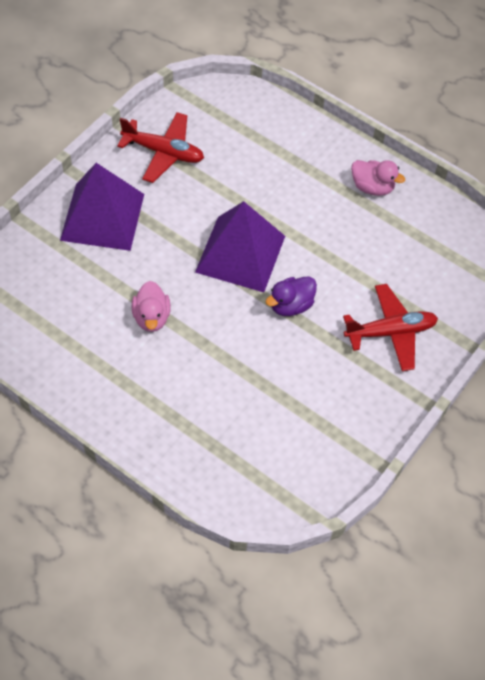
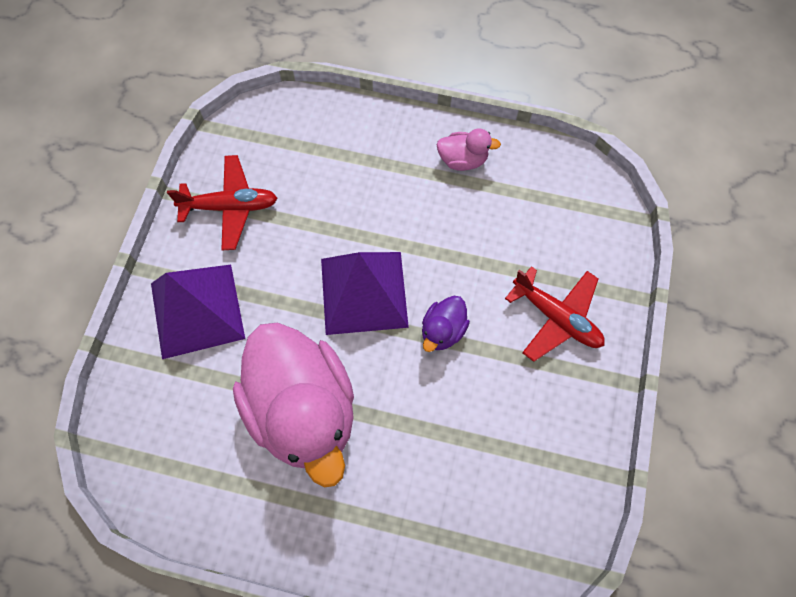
camera: 20 degrees left, 10 degrees up
pink duck [132,281,171,332] -> pink duck [233,323,354,487], size x2.38
red plane [343,284,438,371] -> red plane turned 75 degrees clockwise [505,266,605,362]

